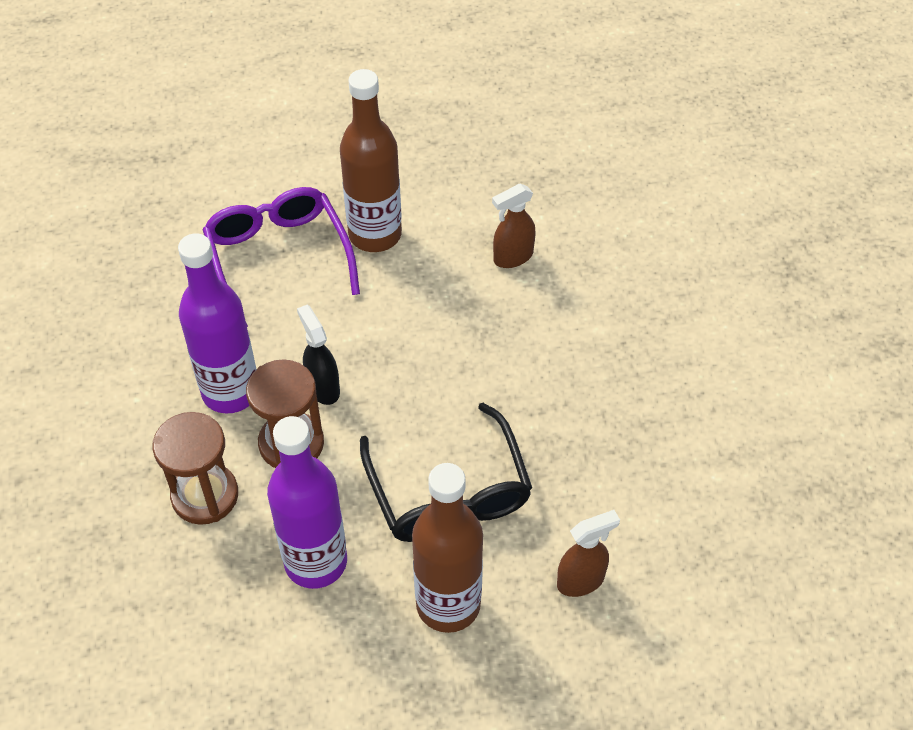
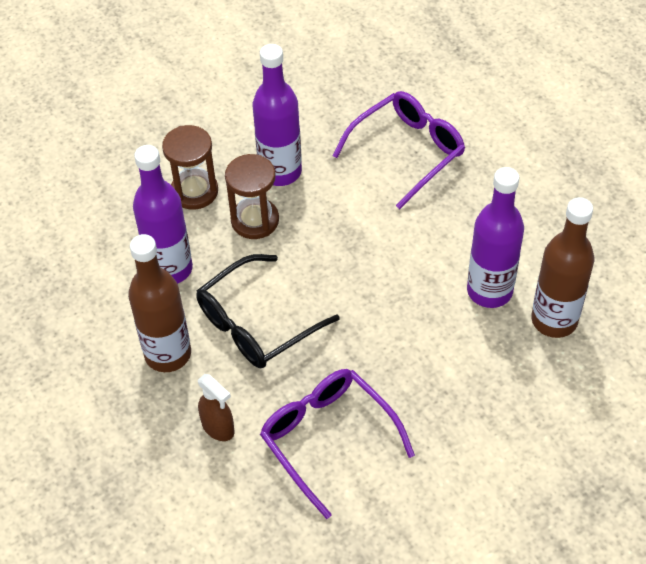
camera: 70 degrees right, 0 degrees up
black spray bottle [297,305,340,405] -> none
brown bottle [340,69,402,252] -> brown bottle moved to [531,197,594,338]
brown spray bottle [492,184,536,268] -> purple bottle [467,167,524,308]
none -> purple glasses [260,369,415,519]

